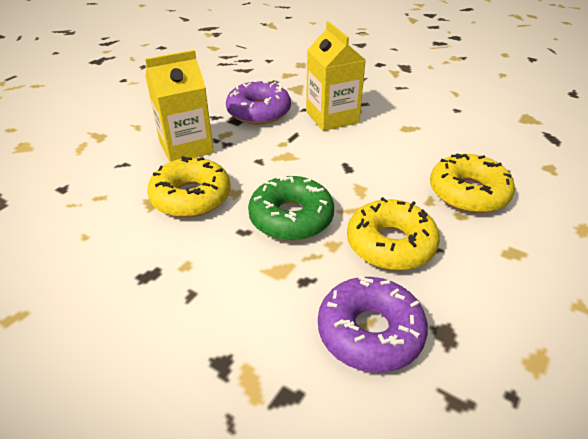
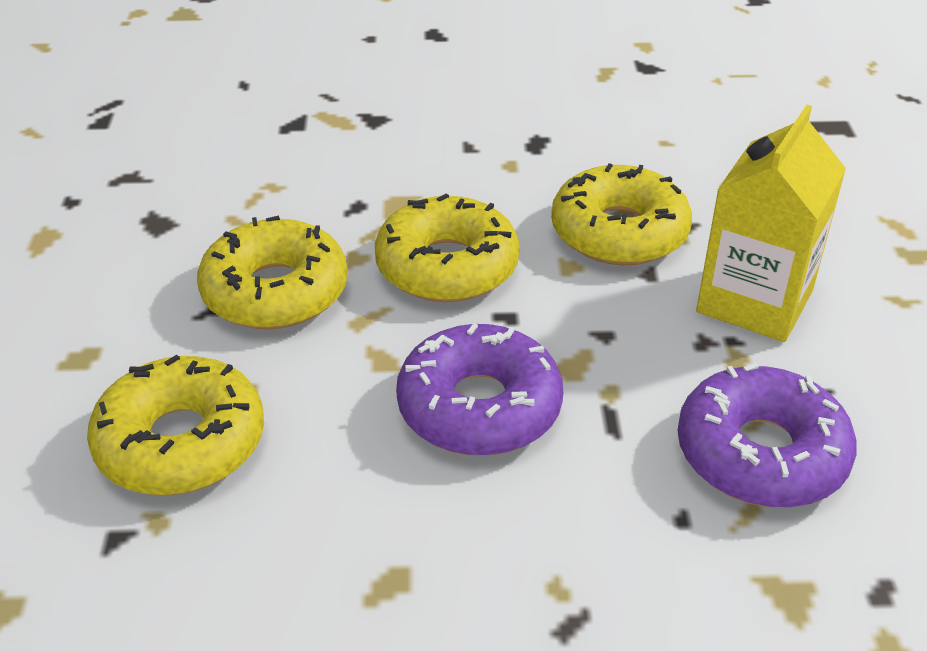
camera: 145 degrees right, 0 degrees up
green donut [248,175,334,241] -> yellow donut [375,193,520,302]
yellow carton [306,21,366,131] -> none
purple donut [318,276,428,373] -> purple donut moved to [396,323,563,456]

